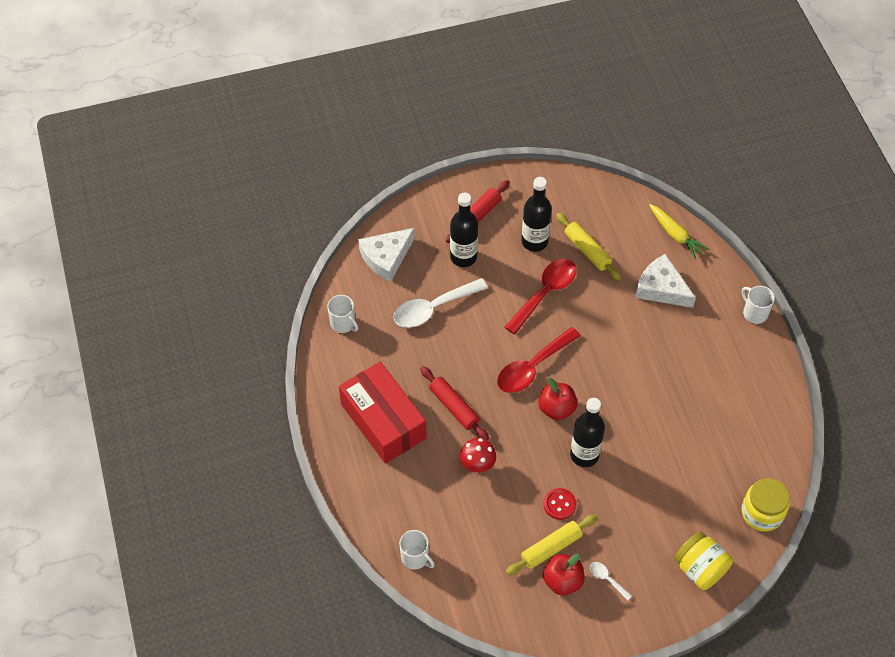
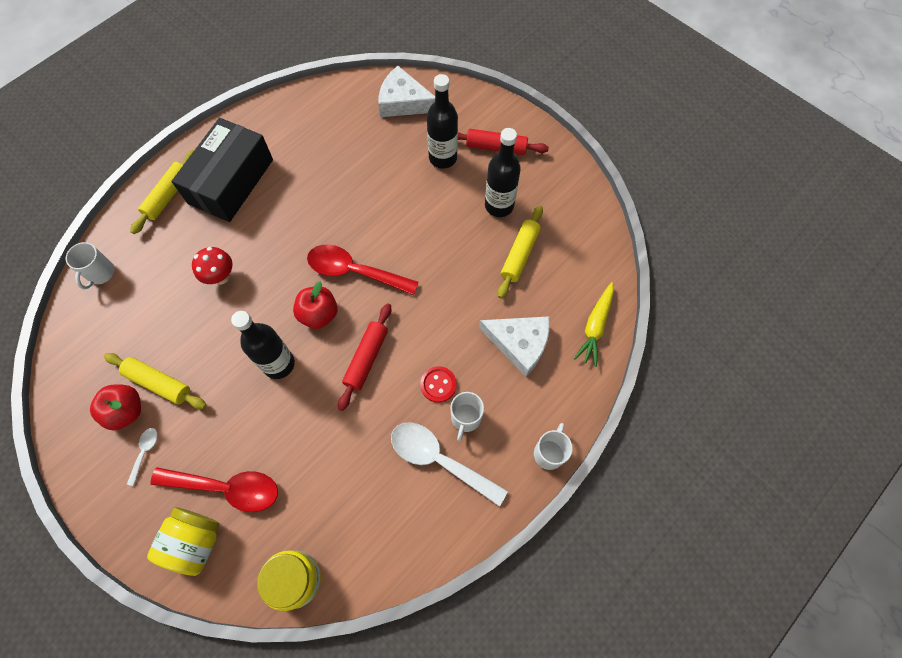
camera: 60 degrees right, 10 degrees up
white mug [327,295,358,333] -> white mug moved to [450,392,484,441]
red box [339,362,427,464] -> black box [171,118,273,222]
white spoon [393,278,488,328] -> white spoon moved to [391,422,508,506]
red rolling pin [420,366,489,440] -> red rolling pin moved to [338,304,391,411]
red spoon [505,259,576,335] -> red spoon moved to [150,467,278,512]
red button [544,488,576,520] -> red button moved to [420,366,457,403]
white cheese [635,254,696,308] -> white cheese turned 105 degrees clockwise [479,316,550,377]
none -> yellow rolling pin [130,150,194,234]

